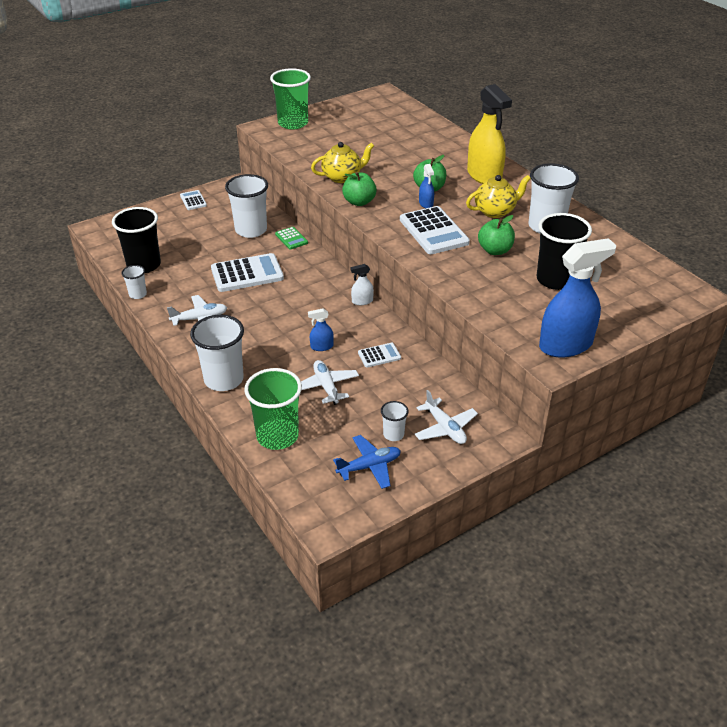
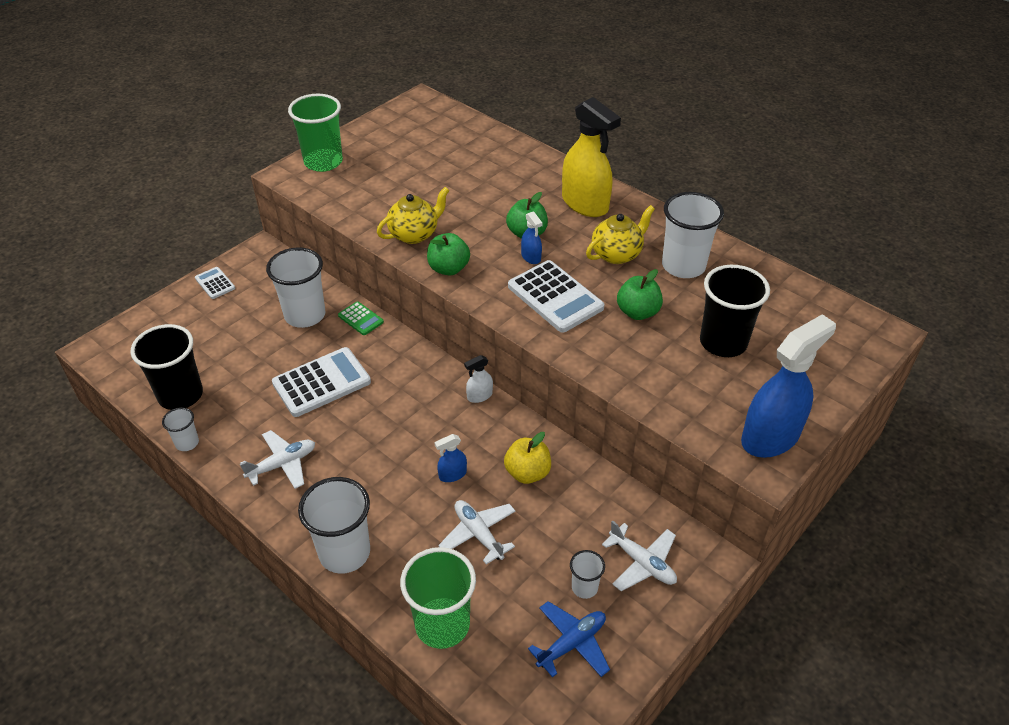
camera: 15 degrees left, 5 degrees up
white calculator [358,343,401,368] -> yellow apple [504,432,551,484]

